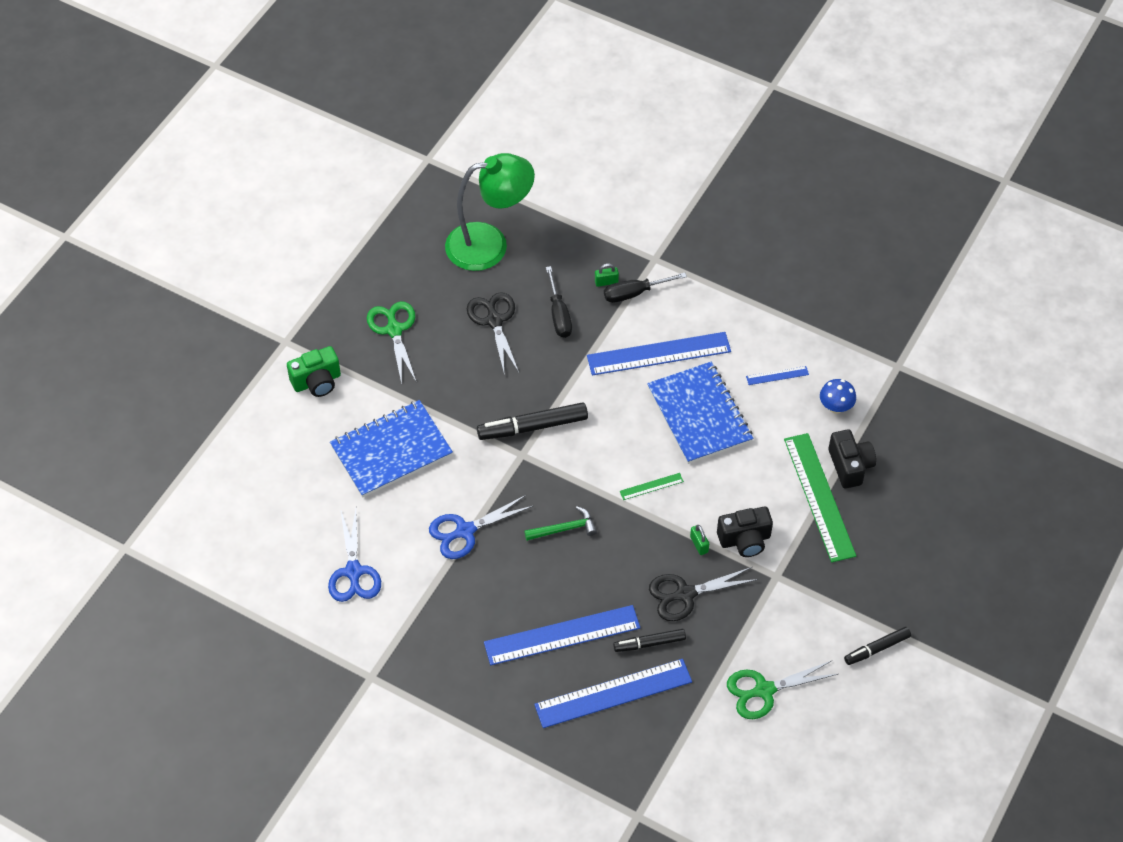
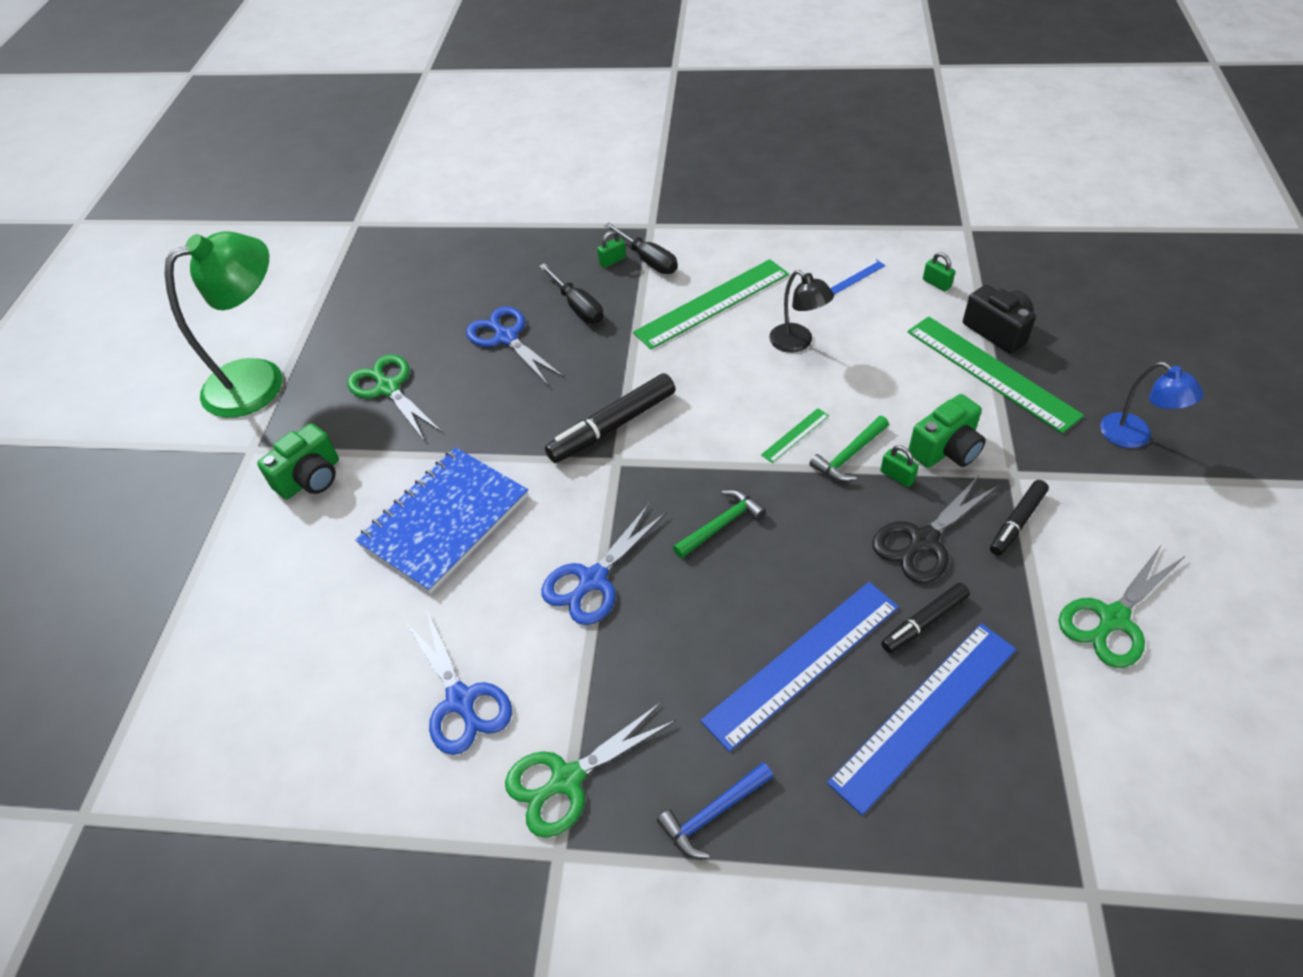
camera: 20 degrees left, 5 degrees down
green lamp [445,153,535,271] -> green lamp moved to [165,231,282,418]
black scissors [467,292,519,372] -> blue scissors [466,306,564,385]
blue ruler [587,332,731,376] -> green ruler [633,259,789,349]
black screwdriver [604,273,687,303] -> black screwdriver turned 90 degrees counterclockwise [604,222,678,274]
blue notebook [647,362,753,464] -> black lamp [769,270,834,353]
black camera [717,507,773,557] -> green camera [908,394,986,468]
blue mushroom [820,379,856,414] -> green padlock [923,252,955,291]
black marker [844,627,911,665] -> black marker moved to [990,480,1049,556]
none -> green scissors [505,702,676,838]
none -> blue hammer [657,762,774,859]
none -> green hammer [809,416,889,482]
none -> blue lamp [1100,362,1204,448]

